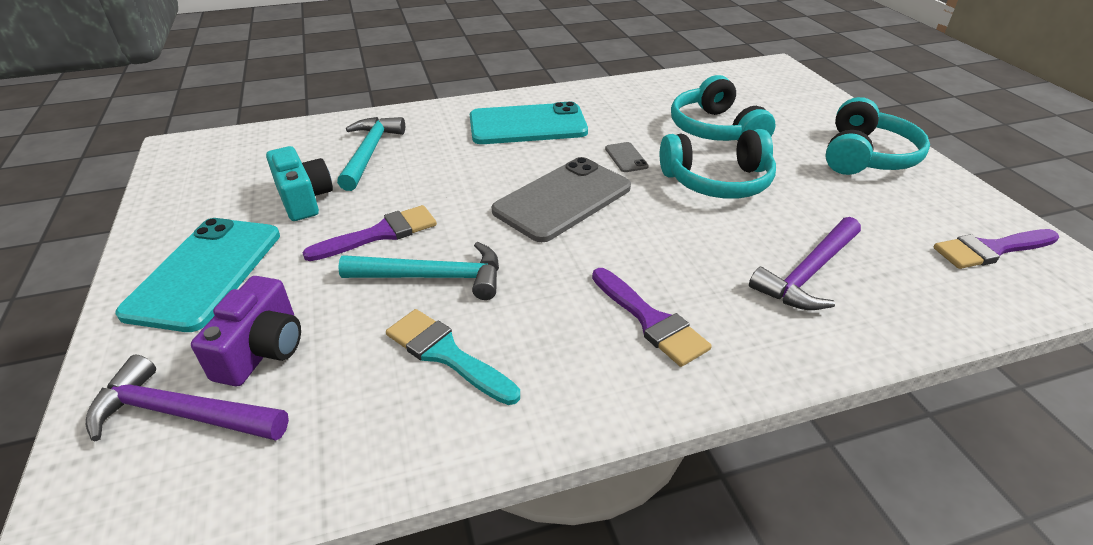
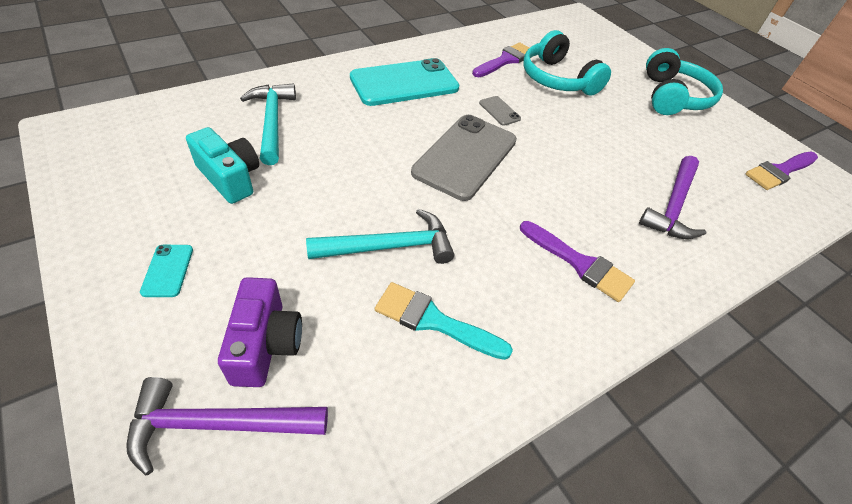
camera: 20 degrees left, 10 degrees up
turquoise phone [115,218,280,332] -> turquoise phone [140,245,193,297], size x0.41
purple brush [302,205,437,261] -> purple brush moved to [472,42,529,77]
turquoise headphones [660,129,776,199] -> none

